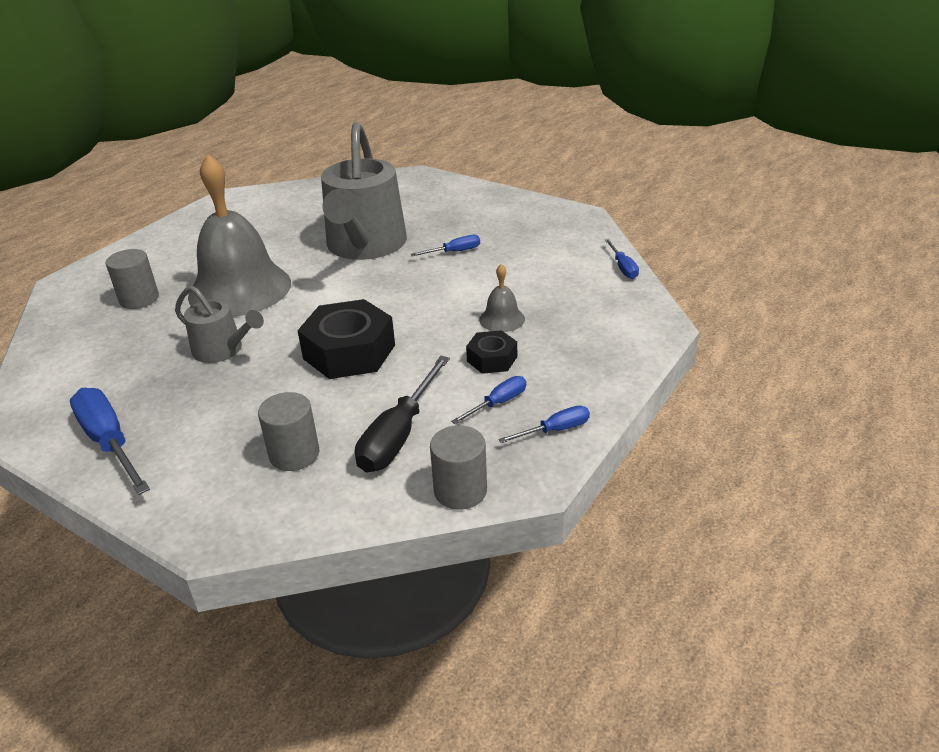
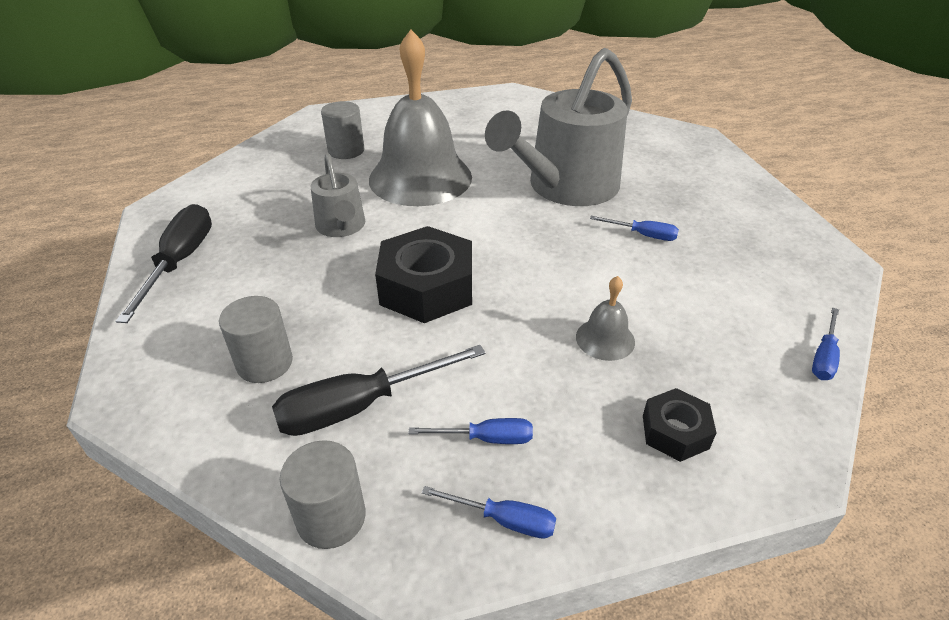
camera: 40 degrees right, 5 degrees up
blue screwdriver [70,388,150,495] -> black screwdriver [115,204,212,323]
black nut [466,330,517,374] -> black nut moved to [643,388,716,462]

